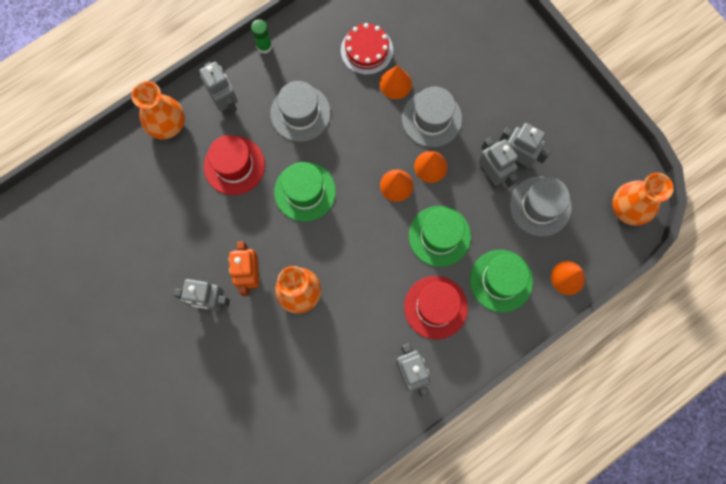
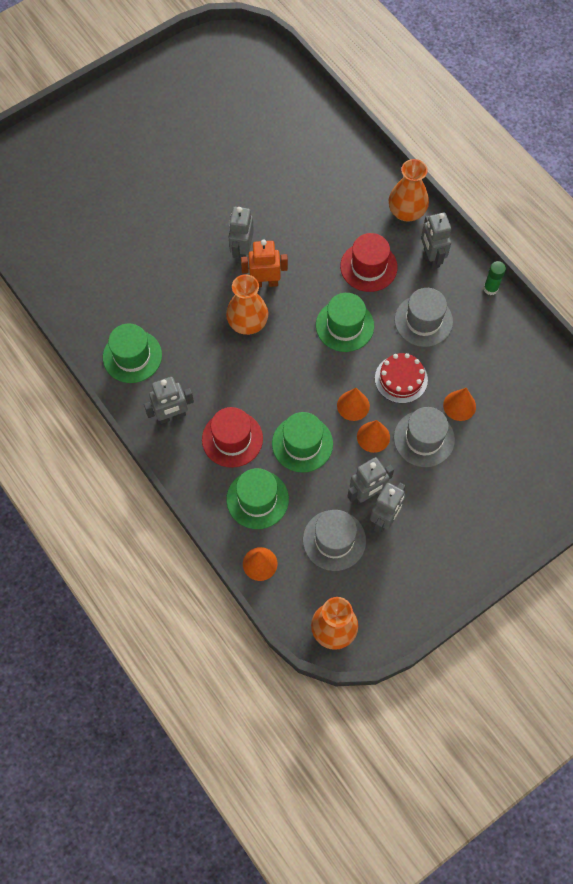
camera: 90 degrees right, 10 degrees down
grey robot [199,62,238,115] -> grey robot turned 105 degrees clockwise [421,212,451,269]
red cake [341,23,393,75] -> red cake moved to [375,353,428,403]
none -> green hat [103,323,162,383]

